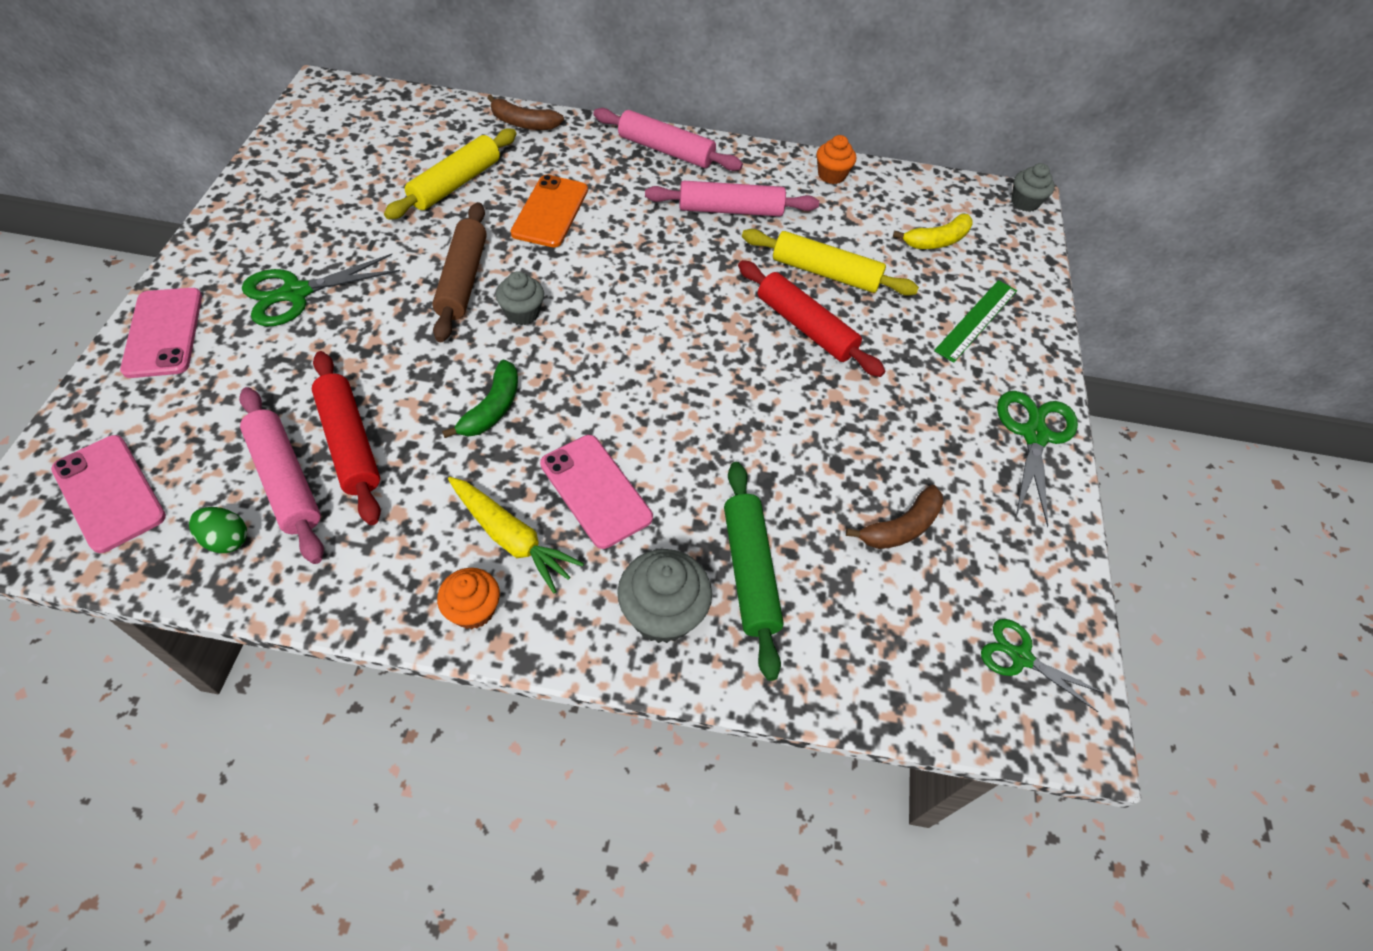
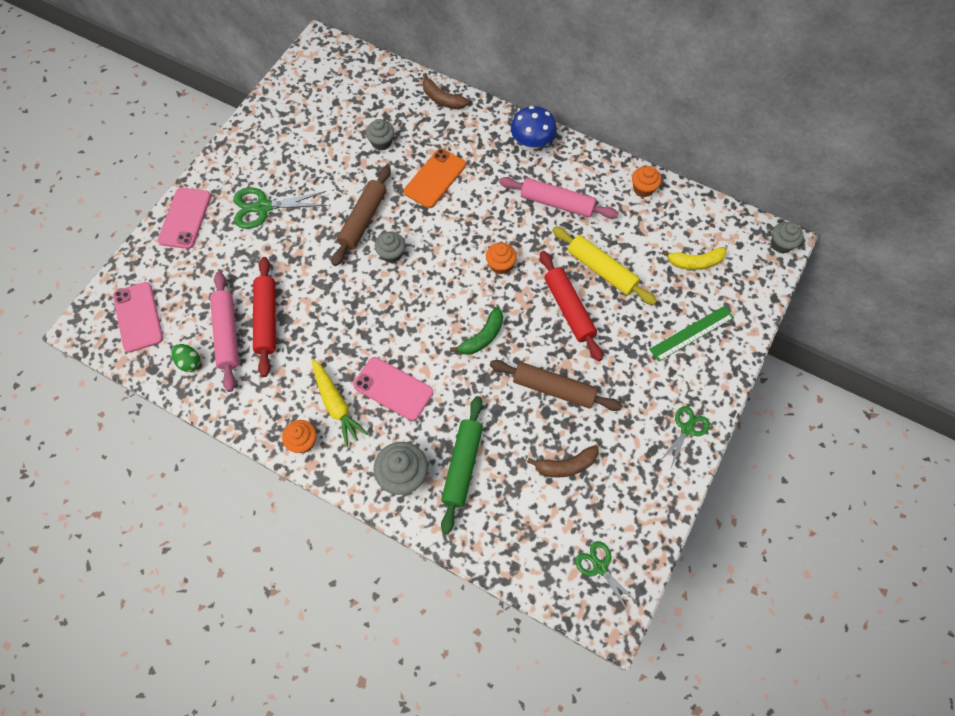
camera: 25 degrees right, 10 degrees up
yellow rolling pin [384,128,517,220] -> grey cupcake [366,119,394,151]
green banana [442,360,518,438] -> green banana moved to [450,307,503,355]
pink phone [540,435,653,549] -> pink phone turned 45 degrees counterclockwise [353,357,433,421]
pink rolling pin [593,108,743,171] -> blue mushroom [511,106,557,149]
green scissors [997,391,1078,527] -> green scissors [659,406,710,470], size x0.64
none -> orange cupcake [486,242,517,274]
none -> brown rolling pin [490,360,623,411]

